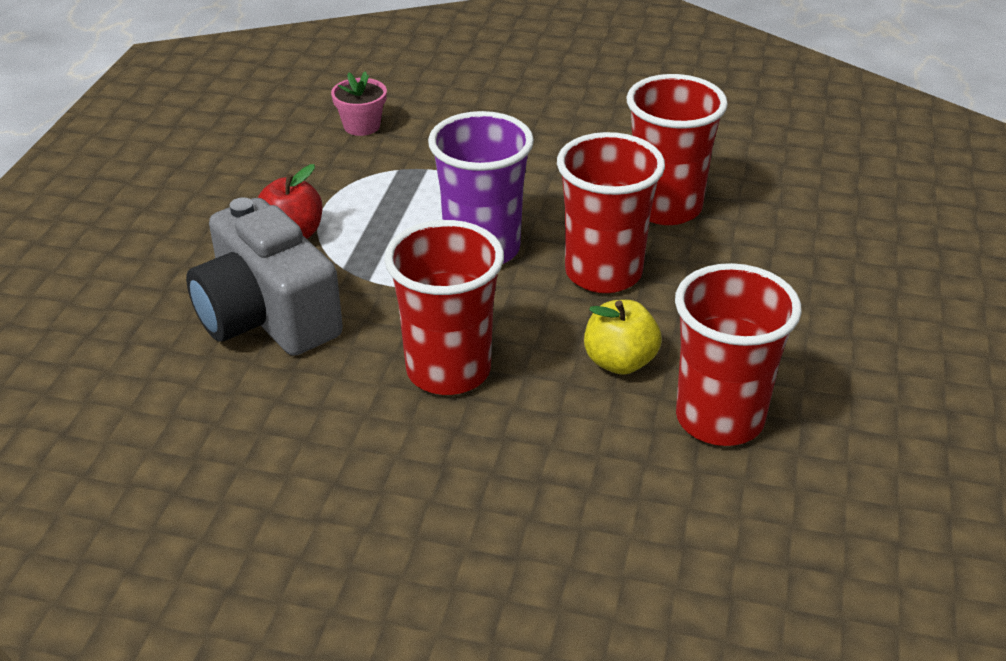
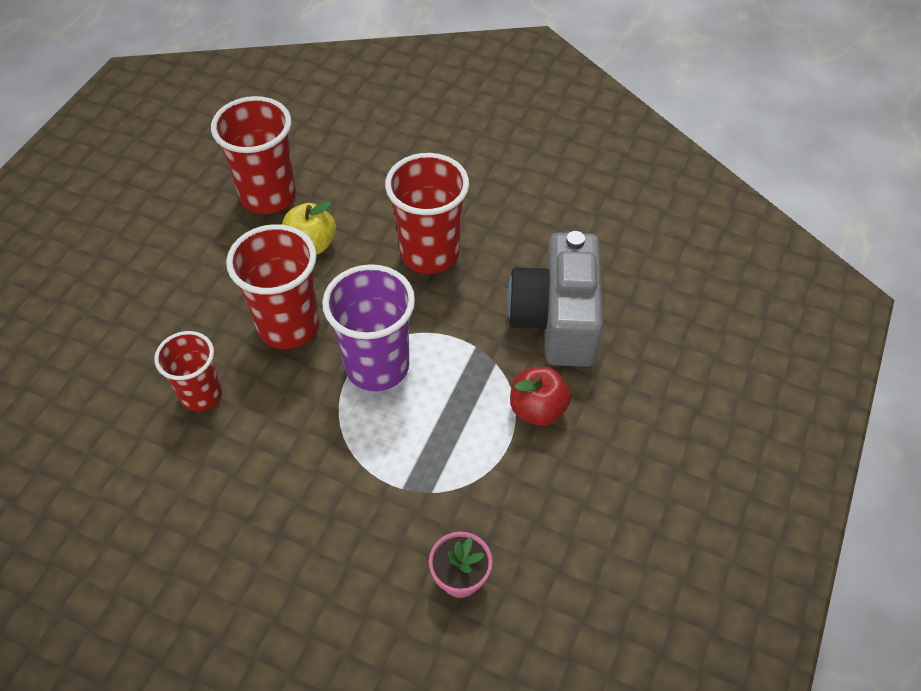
camera: 170 degrees left, 15 degrees up
grey camera [186,198,343,356] -> grey camera turned 150 degrees counterclockwise [507,231,603,367]
red cup [626,74,728,225] -> red cup [154,331,222,412], size x0.64

